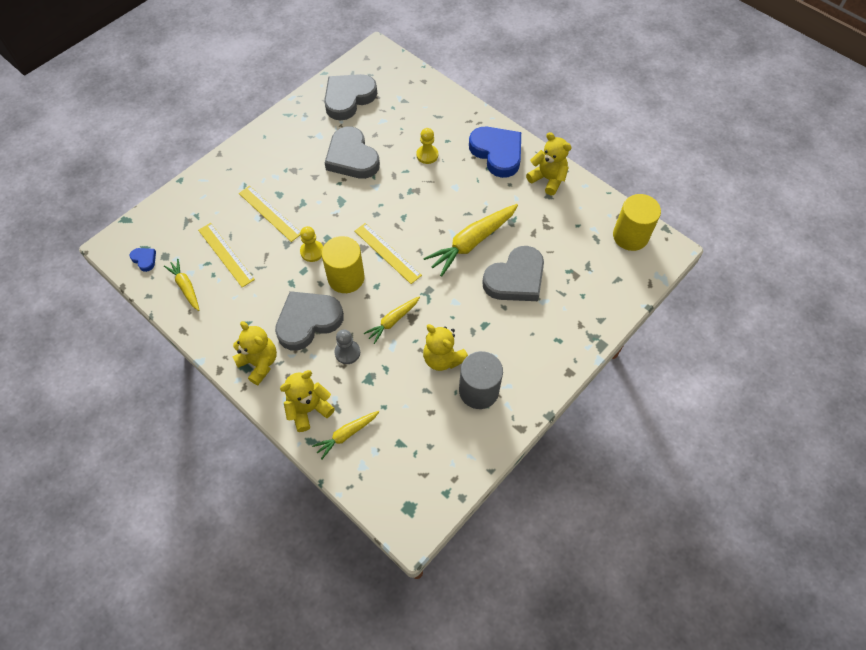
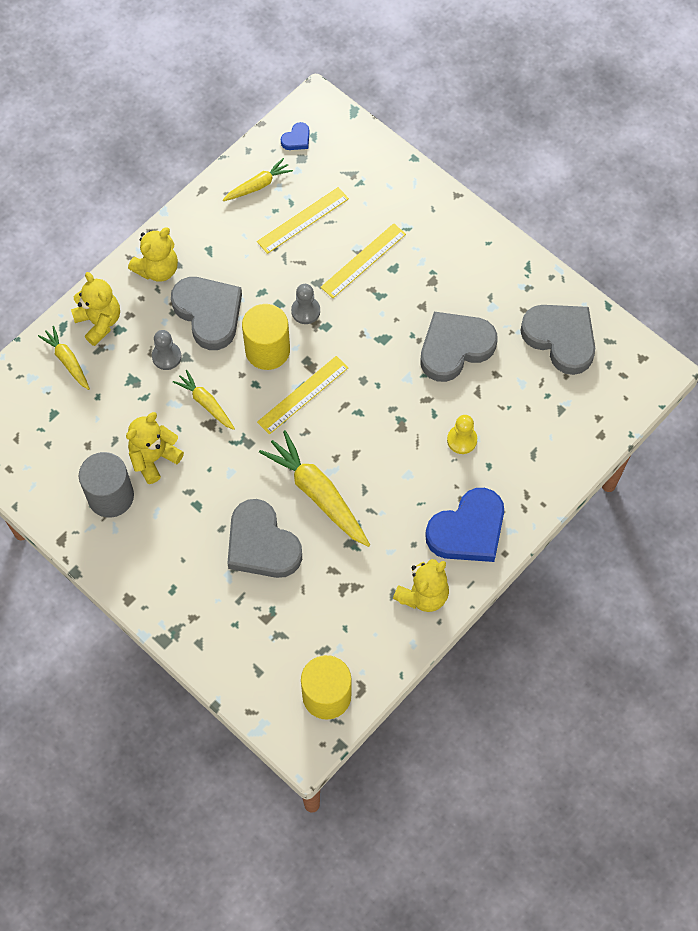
camera: 90 degrees right, 5 degrees up
yellow pawn [300,226,323,262] -> grey pawn [291,284,320,324]

